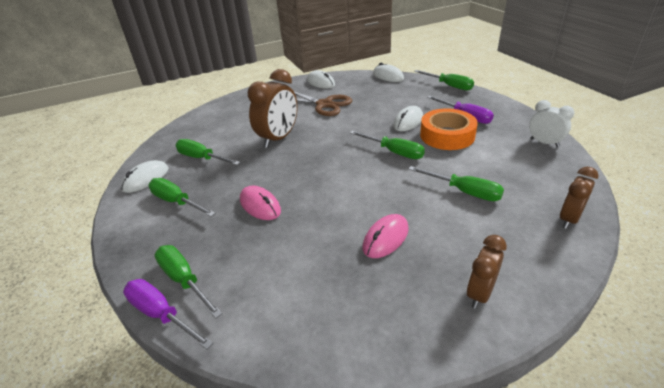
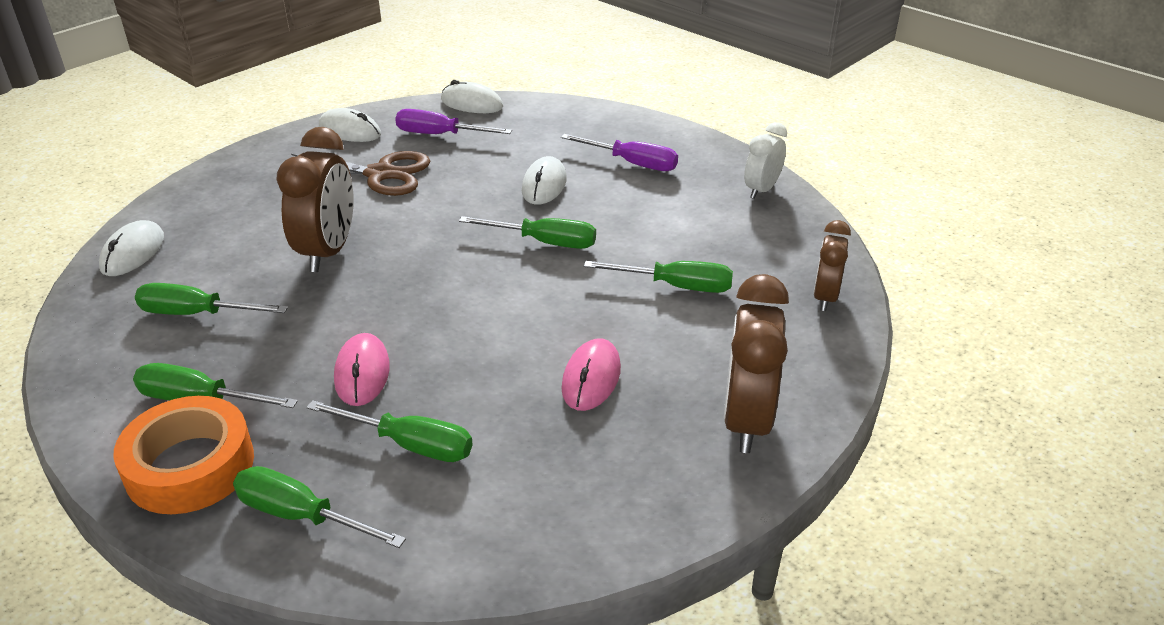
camera: 25 degrees left, 0 degrees up
white mouse [121,160,168,193] -> white mouse moved to [99,220,164,276]
purple screwdriver [123,279,213,350] -> purple screwdriver moved to [395,109,512,134]
pink mouse [240,186,281,220] -> pink mouse turned 60 degrees clockwise [334,333,390,406]
green screwdriver [414,70,474,90] -> green screwdriver moved to [306,400,473,462]
orange tape [420,108,478,150] -> orange tape moved to [113,396,254,514]
brown clock [467,235,507,309] -> brown clock [724,274,789,453], size x1.66
white clock [529,100,575,147] -> white clock turned 75 degrees counterclockwise [744,122,787,199]

